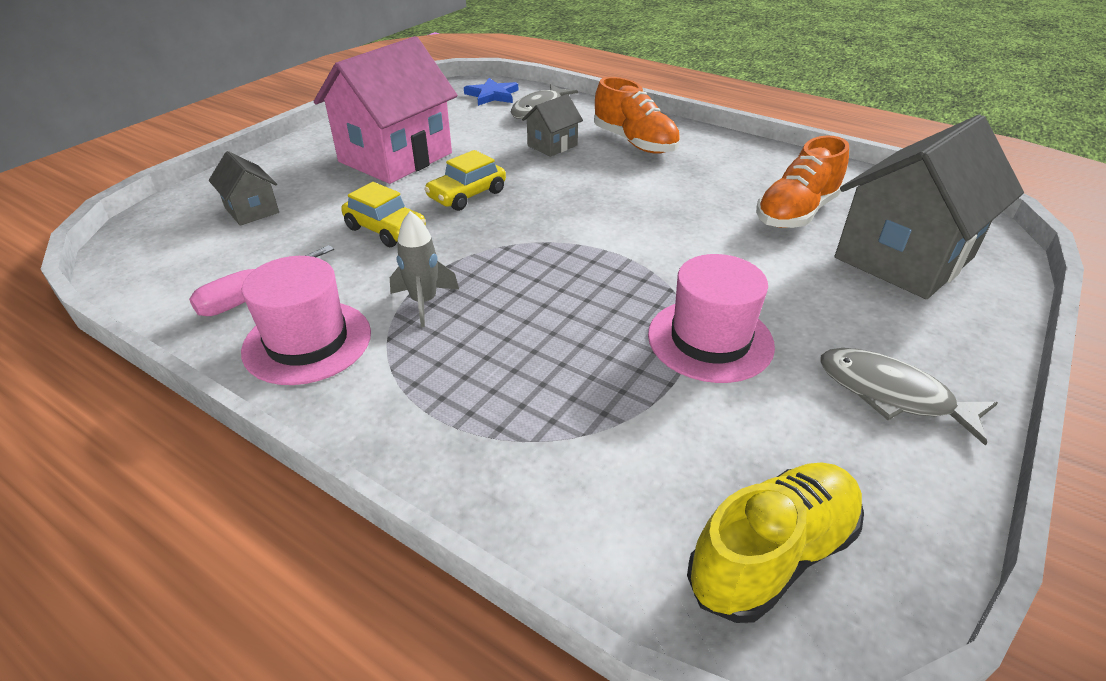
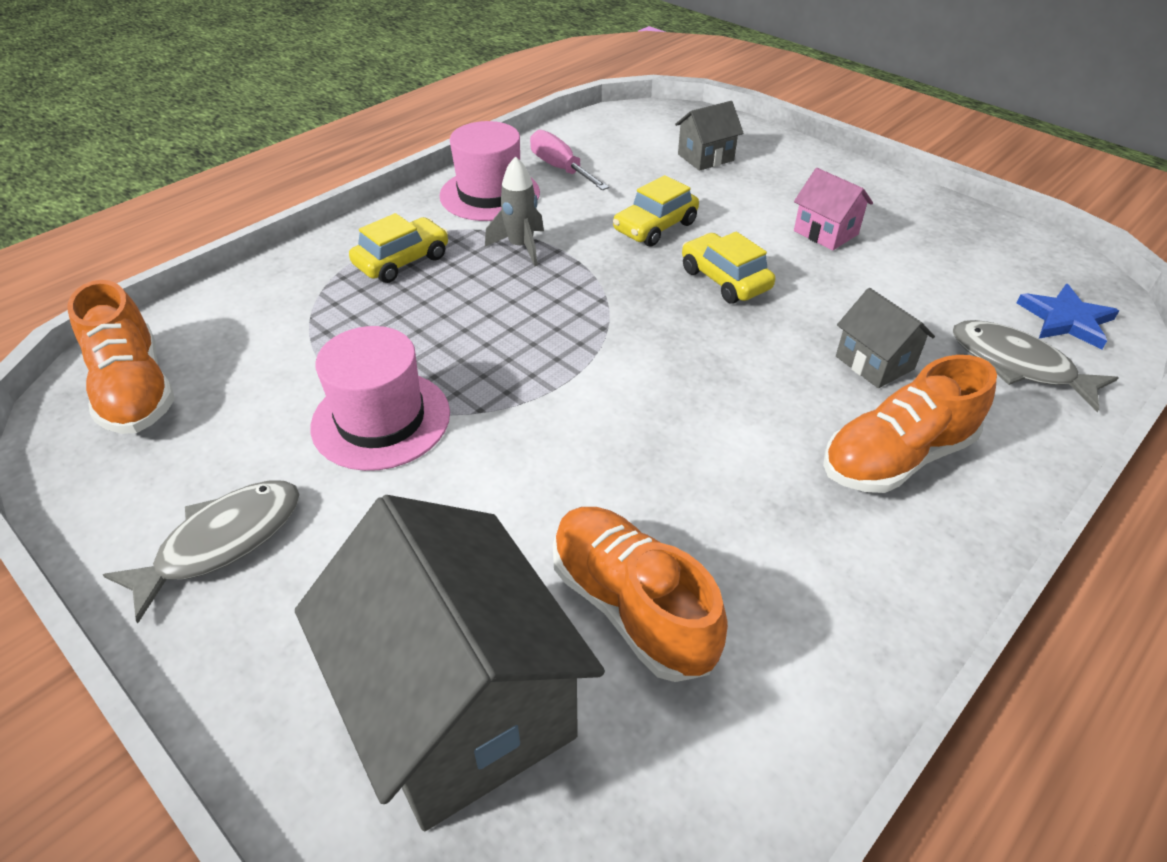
camera: 100 degrees right, 5 degrees up
pink house [314,36,457,184] -> pink house [794,168,873,251], size x0.46
yellow shoe [687,462,864,623] -> orange shoe [67,280,175,434]
none -> yellow car [349,213,448,283]

